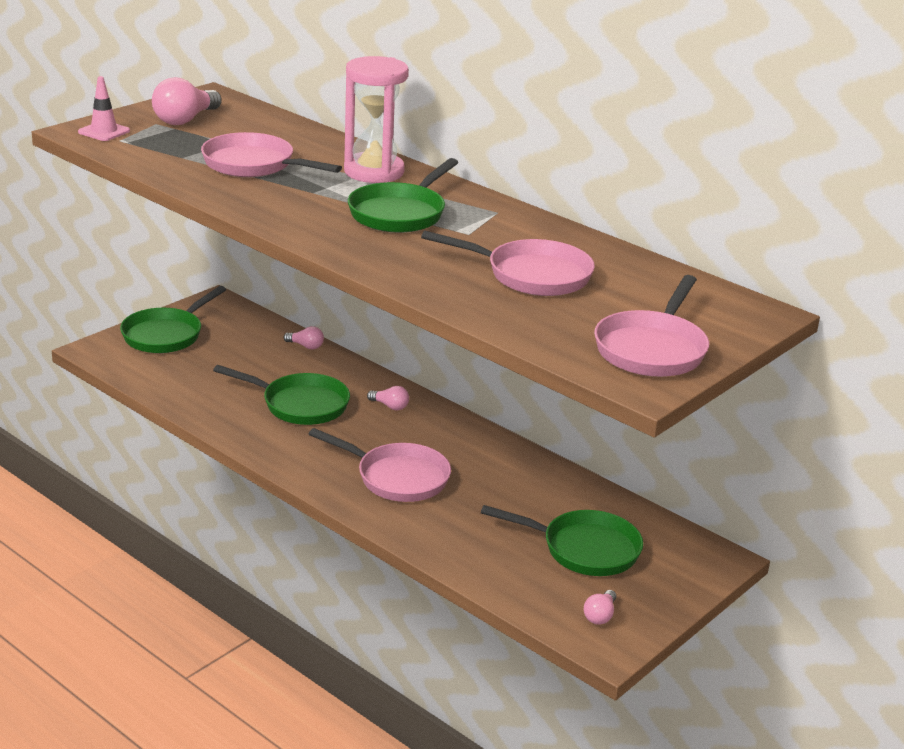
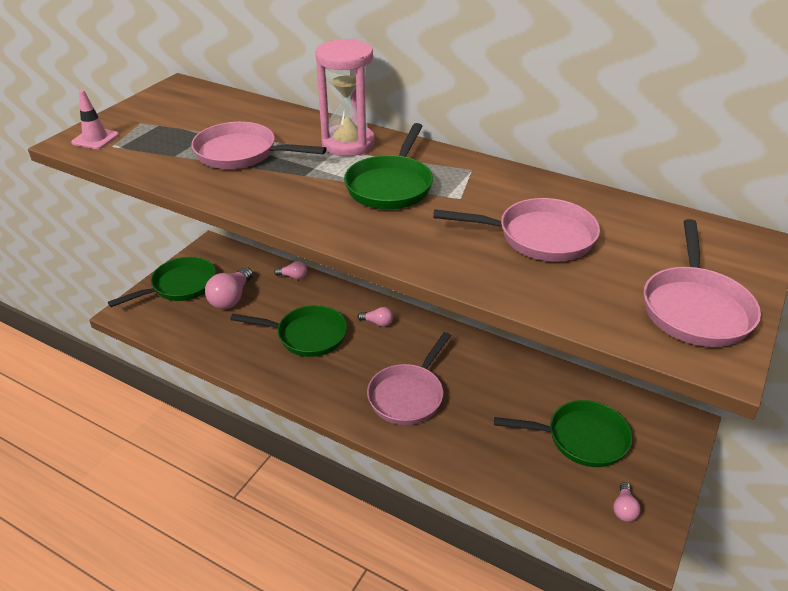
camera: 10 degrees left, 10 degrees up
green pan [120,286,226,353] -> green pan turned 150 degrees counterclockwise [108,257,216,307]
pink light bulb [152,77,222,125] -> pink light bulb moved to [205,267,253,309]
pink pan [309,428,451,502] -> pink pan turned 105 degrees clockwise [367,332,451,425]

